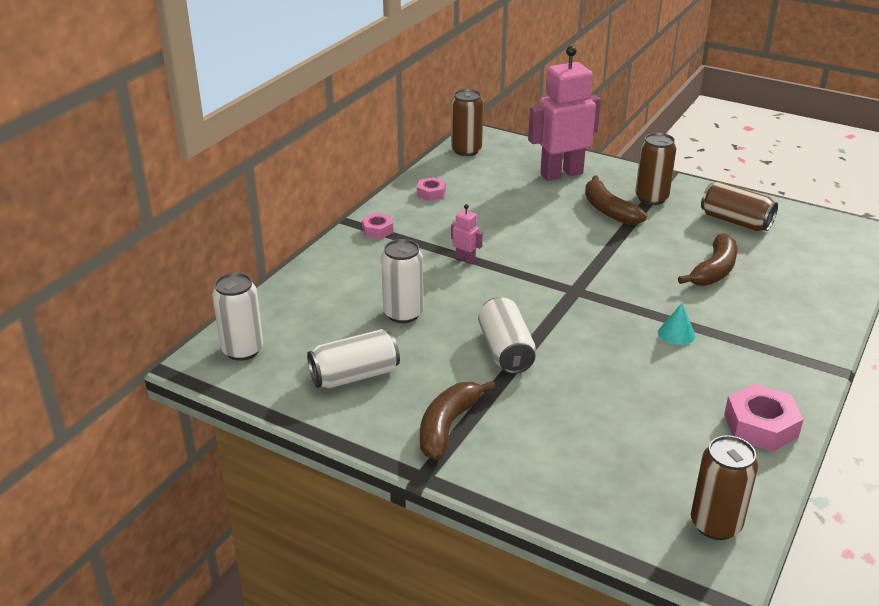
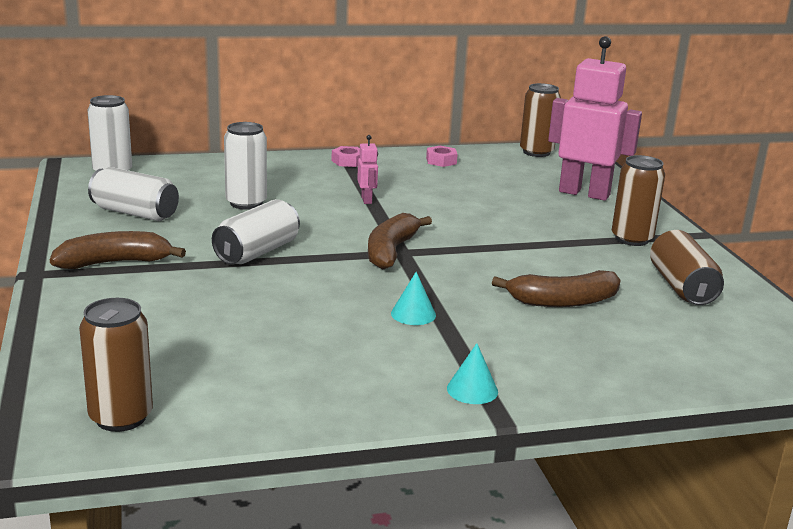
camera: 45 degrees right, 10 degrees down
brown banana [585,175,647,225] -> brown banana moved to [368,213,432,269]
pink nut [724,384,804,452] -> none
none -> turquoise cone [447,343,498,404]

